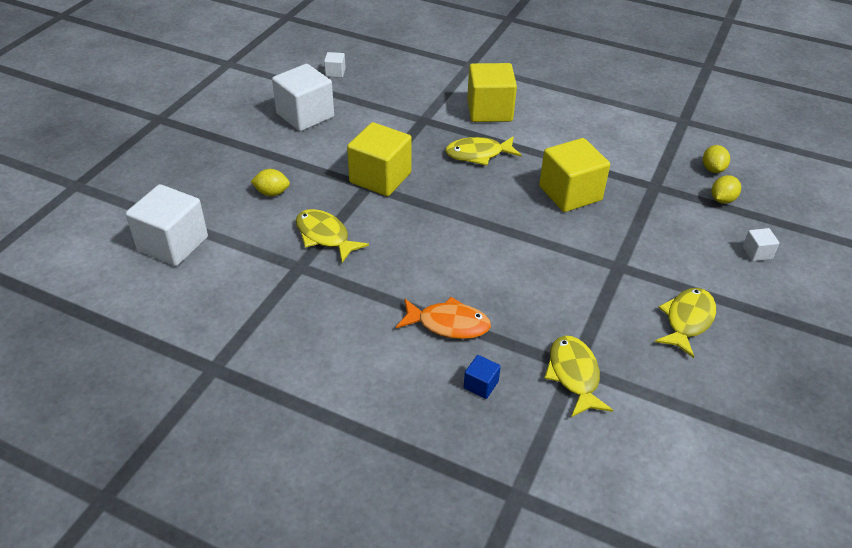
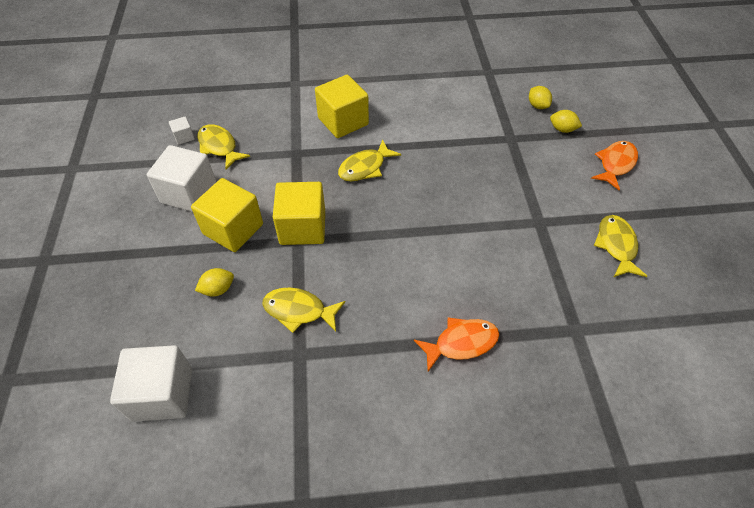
camera: 30 degrees left, 10 degrees up
blue cube [464,355,501,399] -> none
yellow cube [539,138,610,212] -> yellow cube moved to [191,178,263,252]
yellow fish [544,336,613,417] -> yellow fish moved to [197,124,250,169]
yellow lemon [712,175,741,204] -> yellow lemon turned 75 degrees counterclockwise [550,110,582,133]
white cube [743,228,780,261] -> orange fish [591,141,638,190]

